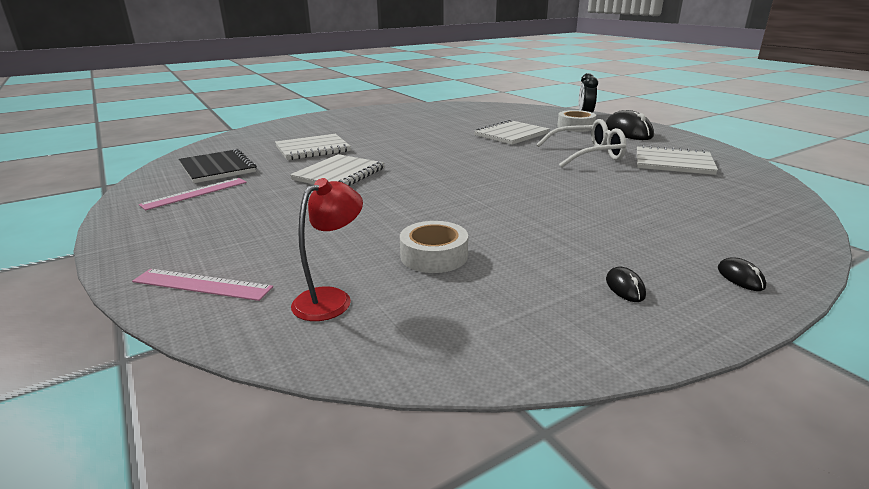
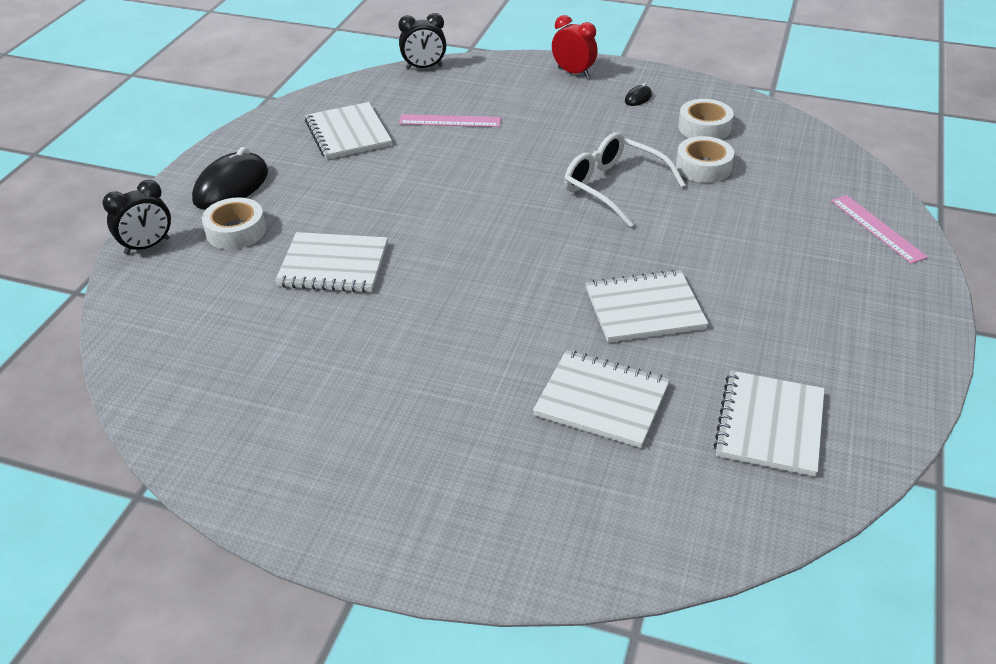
camera: 130 degrees left, 15 degrees up
pink ruler [139,178,247,210] -> pink ruler moved to [399,114,501,127]
black notebook [179,149,257,183] -> white notebook [713,371,824,476]
red lamp [291,178,363,321] -> none
white glasses [536,119,627,168] -> white glasses moved to [564,132,685,227]
black mouse [718,257,766,291] -> red clock [552,15,598,78]
none -> black clock [399,13,446,70]
none -> white tape [678,99,734,140]

